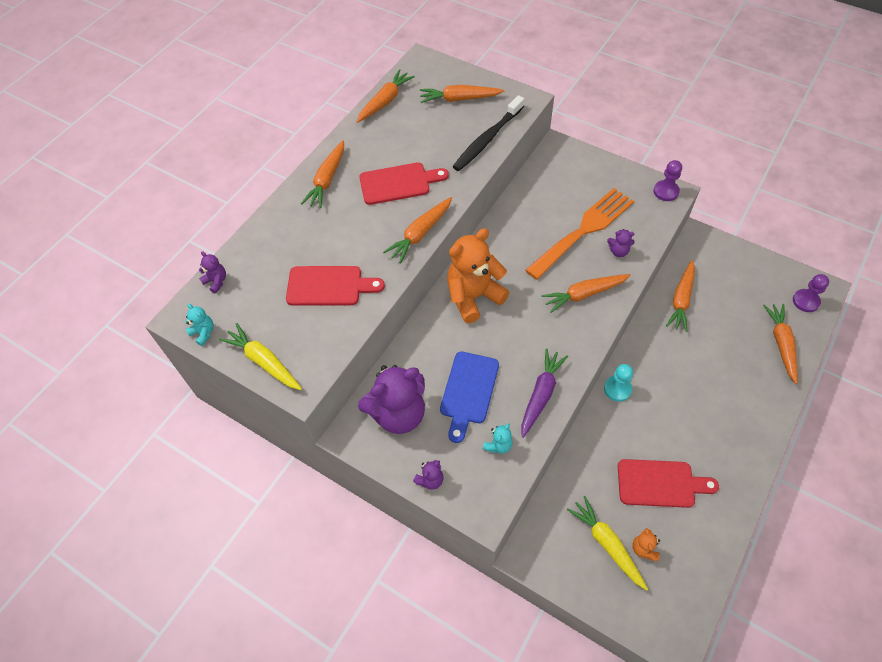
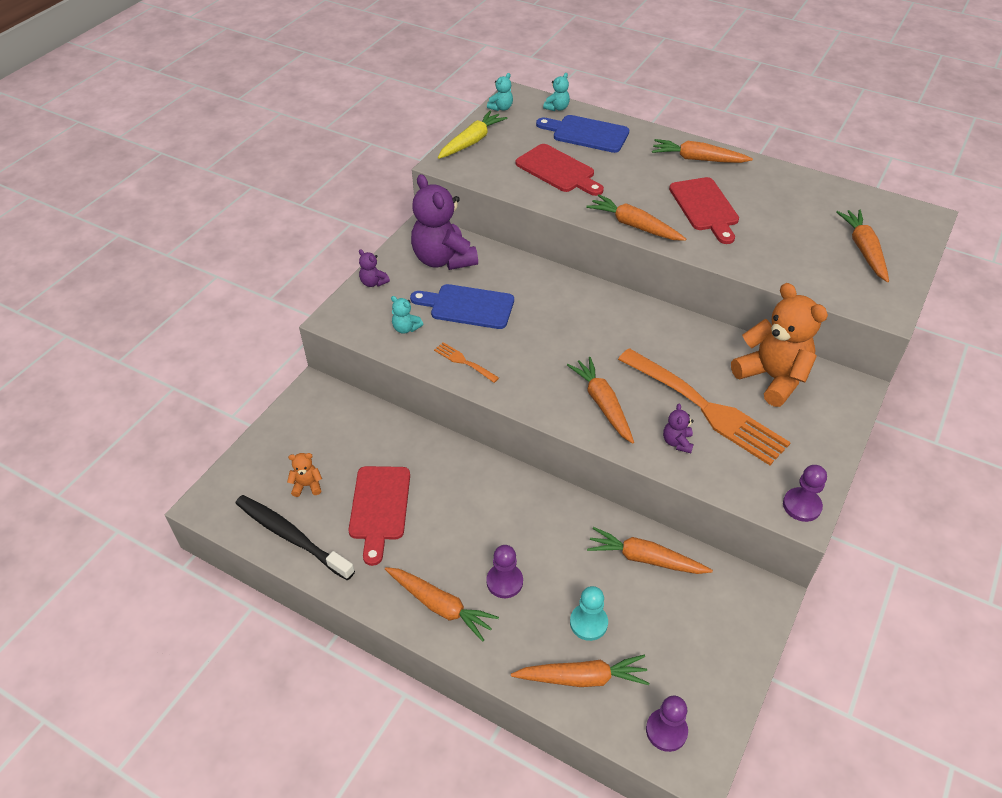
camera: 85 degrees right, 10 degrees down
purple teddy bear [199,251,226,293] -> turquoise teddy bear [543,73,570,111]
red cutting board [286,266,385,306] -> red cutting board turned 45 degrees counterclockwise [516,144,604,196]
orange carrot [356,69,415,123] -> orange carrot moved to [385,567,499,642]
orange teddy bear [447,228,510,323] -> orange teddy bear moved to [731,283,828,407]
black toothbrush [452,95,524,171] -> black toothbrush moved to [236,495,355,580]
purple carrot [521,348,568,438] -> orange fork [434,342,499,383]
yellow carrot [567,496,648,590] -> none
turquoise pawn [604,364,633,402] -> turquoise pawn moved to [570,586,608,641]
none -> purple pawn [486,545,523,598]
none -> blue cutting board [536,115,629,153]

